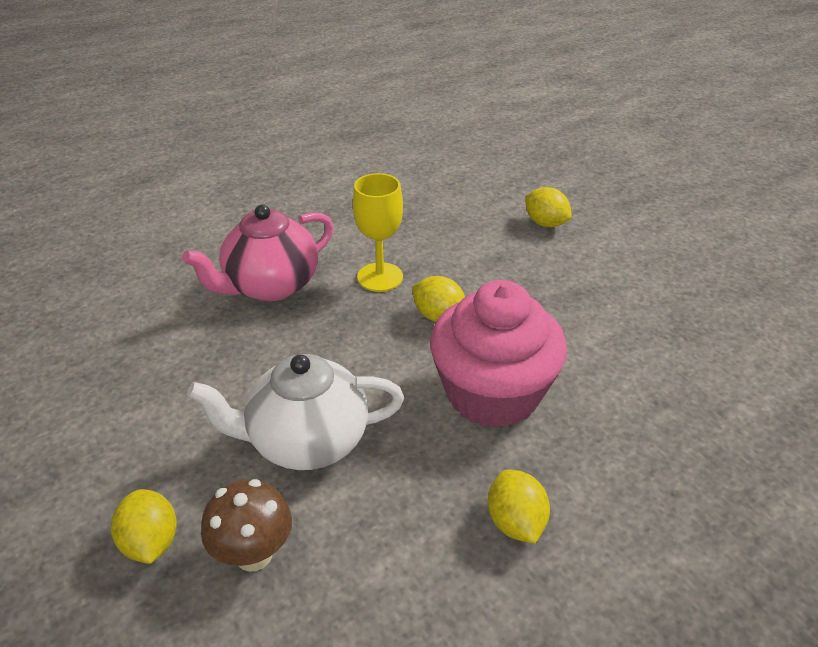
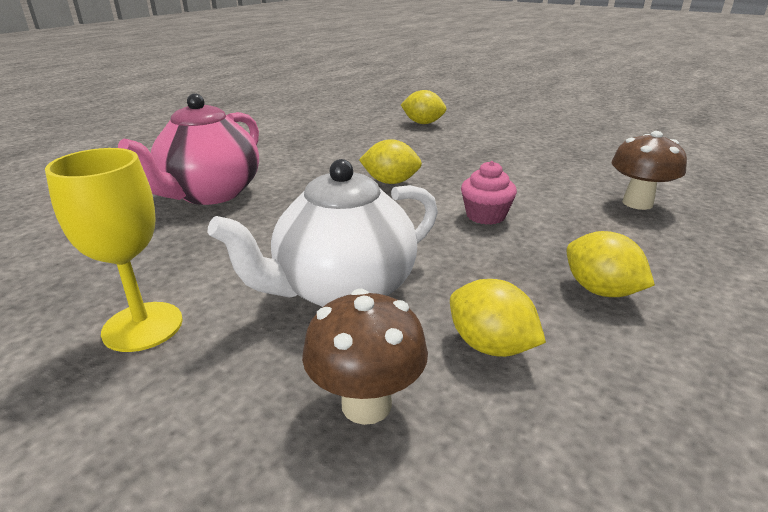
camera: 25 degrees left, 10 degrees down
yellow lemon [111,489,177,564] -> yellow lemon moved to [450,279,546,357]
yellow goblet [353,173,403,292] -> yellow goblet moved to [45,148,183,352]
pink cupcake [430,280,567,428] -> pink cupcake [461,161,517,225], size x0.43
none -> brown mushroom [612,131,687,210]

